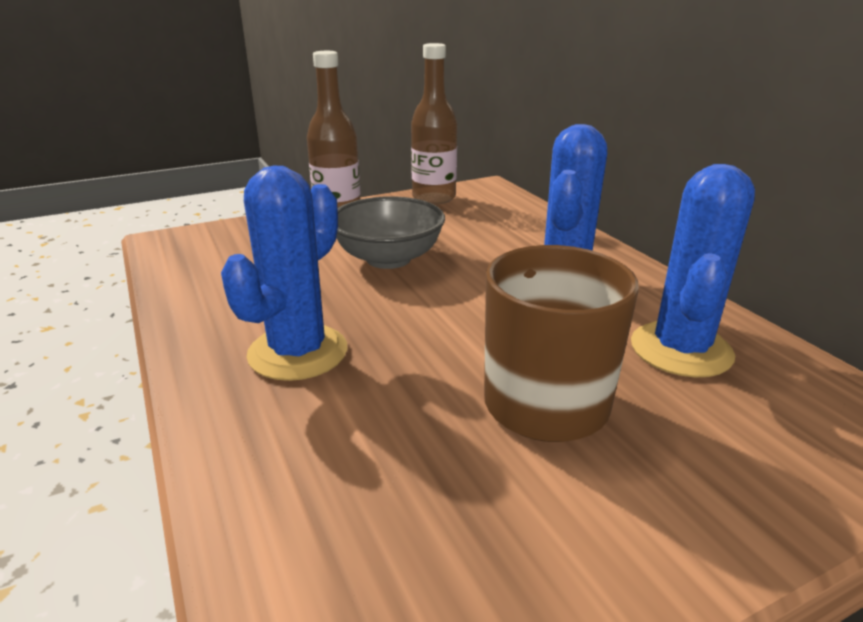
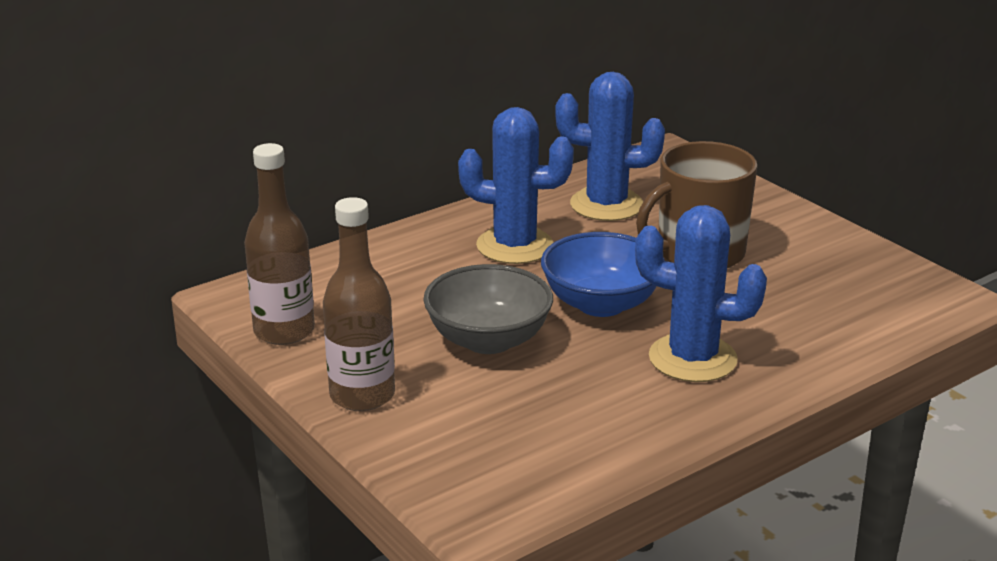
camera: 100 degrees left, 0 degrees up
none -> blue bowl [541,232,665,317]

